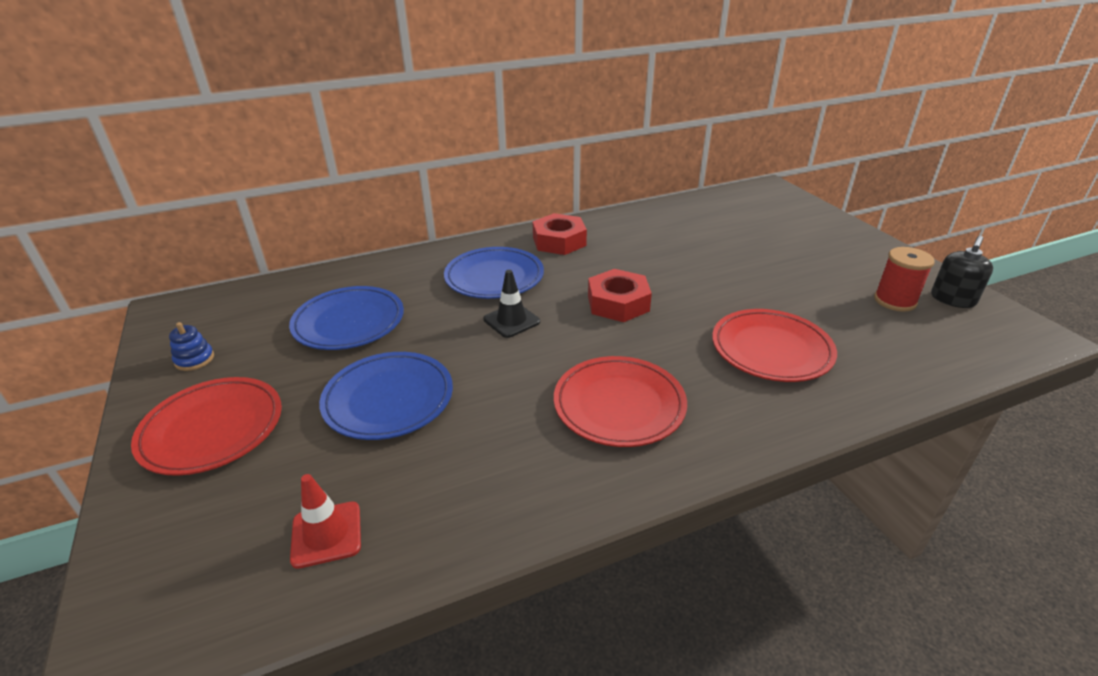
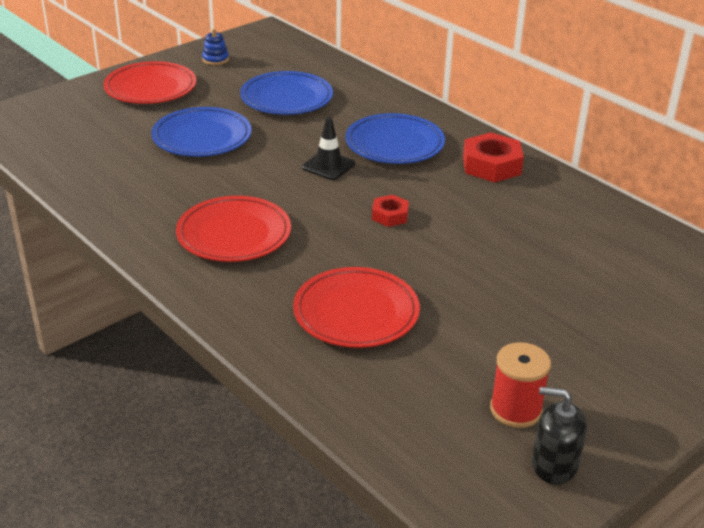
camera: 70 degrees right, 0 degrees up
red traffic cone [290,474,361,569] -> none
red nut [588,269,652,322] -> red nut [372,195,409,227], size x0.58

